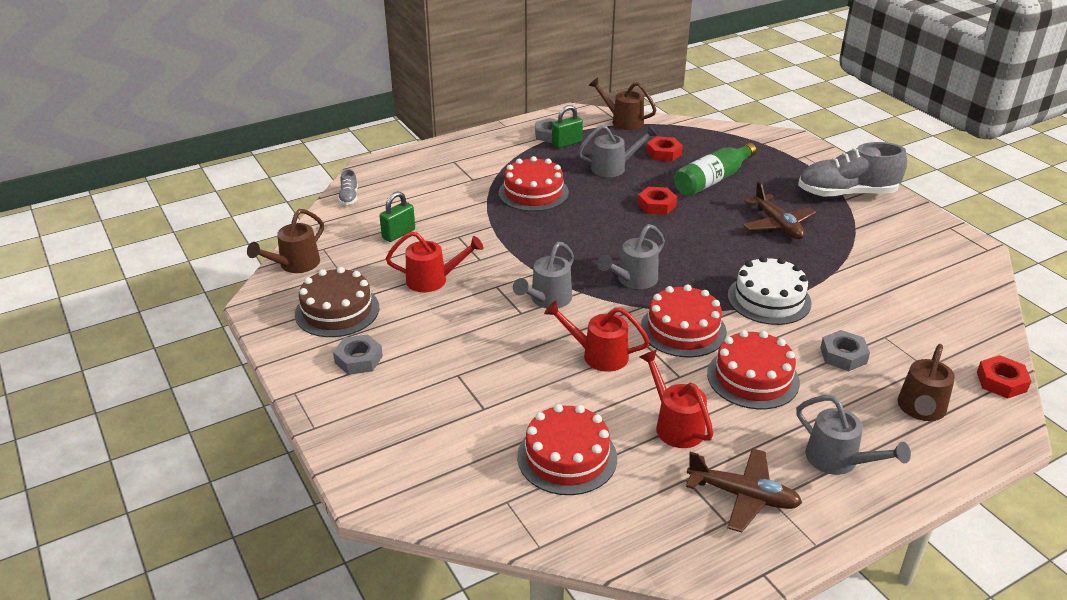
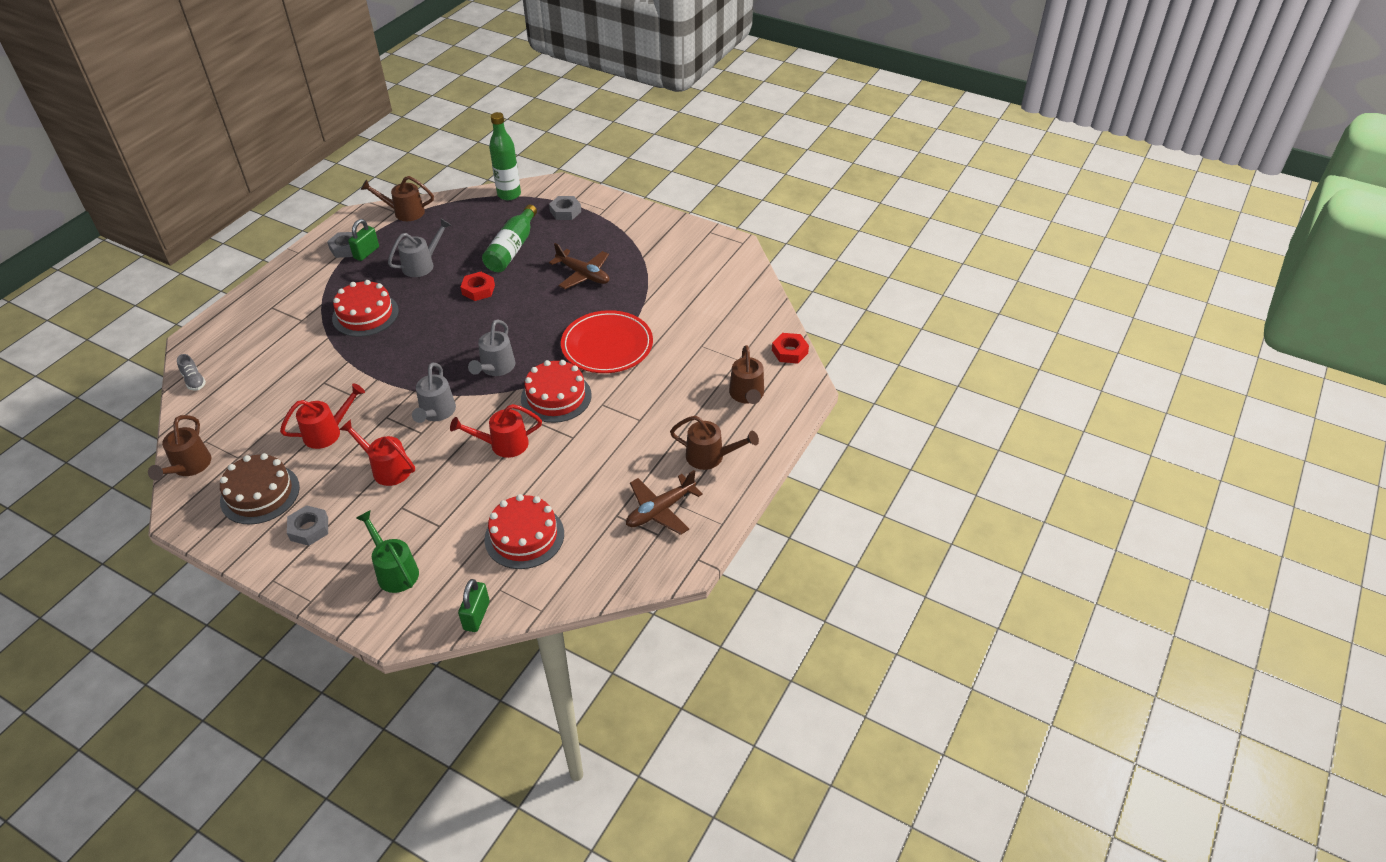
camera: 30 degrees left, 10 degrees up
green padlock [380,192,415,242] -> green padlock moved to [458,579,490,632]
red watering can [640,350,713,448] -> red watering can moved to [339,419,415,486]
red nut [646,136,683,162] -> none
brown plane [686,448,802,533] -> brown plane turned 150 degrees clockwise [626,470,703,535]
red cake [707,330,800,409] -> none
white cake [728,256,811,325] -> red plate [561,310,653,373]
grey watering can [796,395,911,475] -> brown watering can [670,416,759,470]
grey shoe [798,142,907,197] -> none
grey nut [820,330,870,371] -> grey nut moved to [549,196,581,220]
none -> green watering can [356,510,419,593]
none -> green bottle [489,112,521,200]

